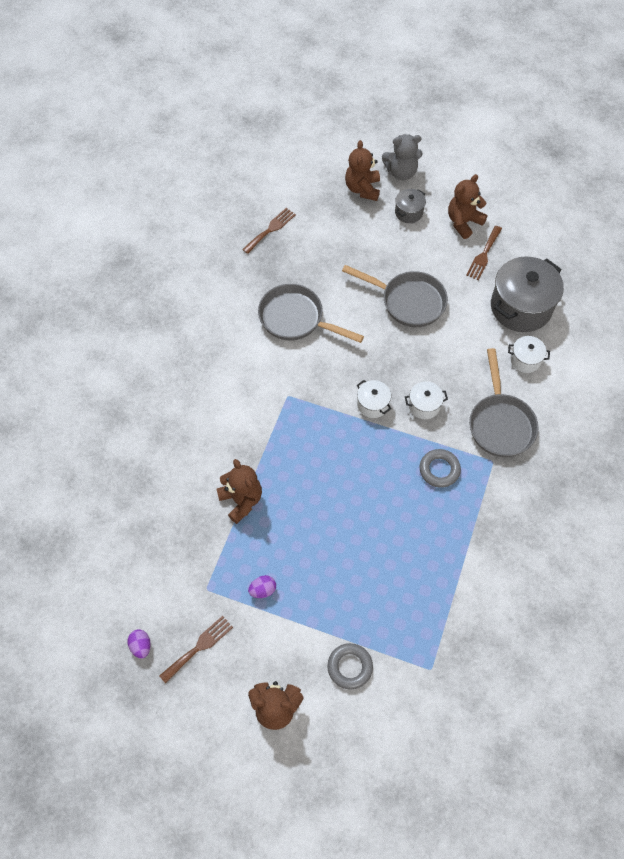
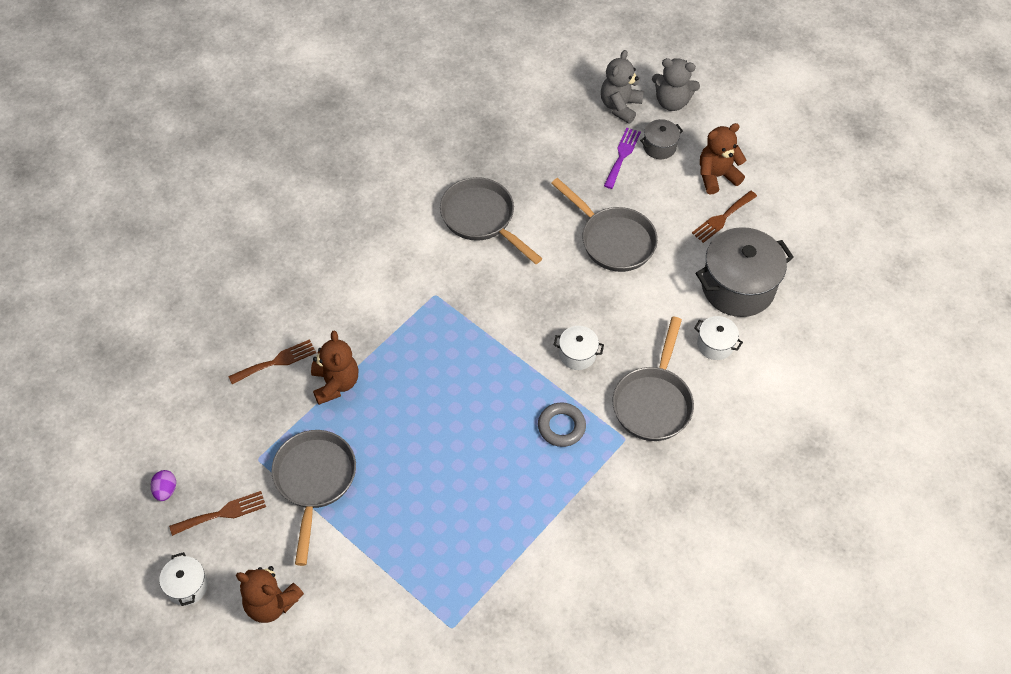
camera: 20 degrees right, 5 degrees down
brown fork [242,208,296,254] -> brown fork moved to [228,339,316,384]
purple egg [248,575,276,598] -> grey pan [271,430,356,566]
grey ring [327,643,373,690] -> none
brown teddy bear [345,140,380,201] -> grey teddy bear [601,50,644,124]
white pot [357,380,392,418] -> white pot moved to [159,552,208,606]
none -> purple fork [604,128,641,189]

